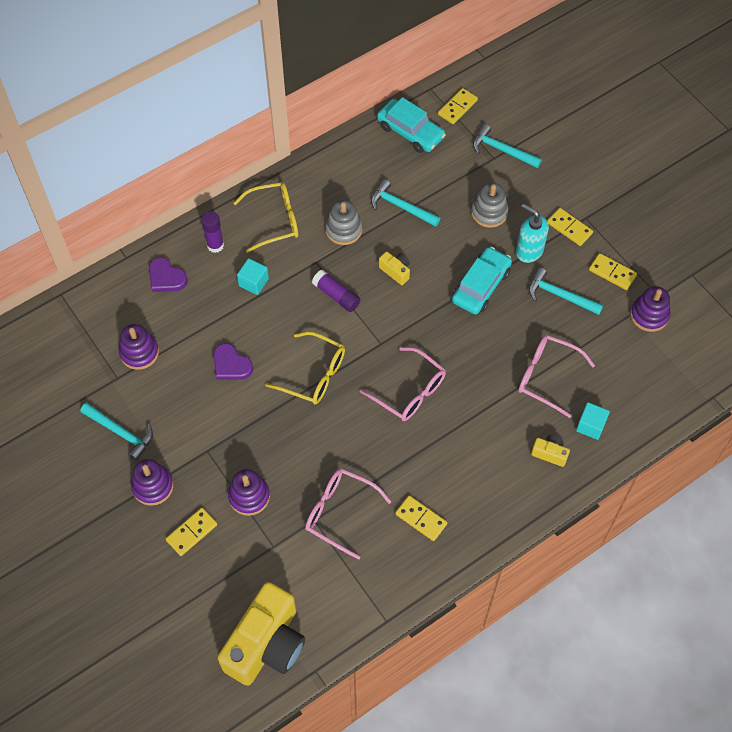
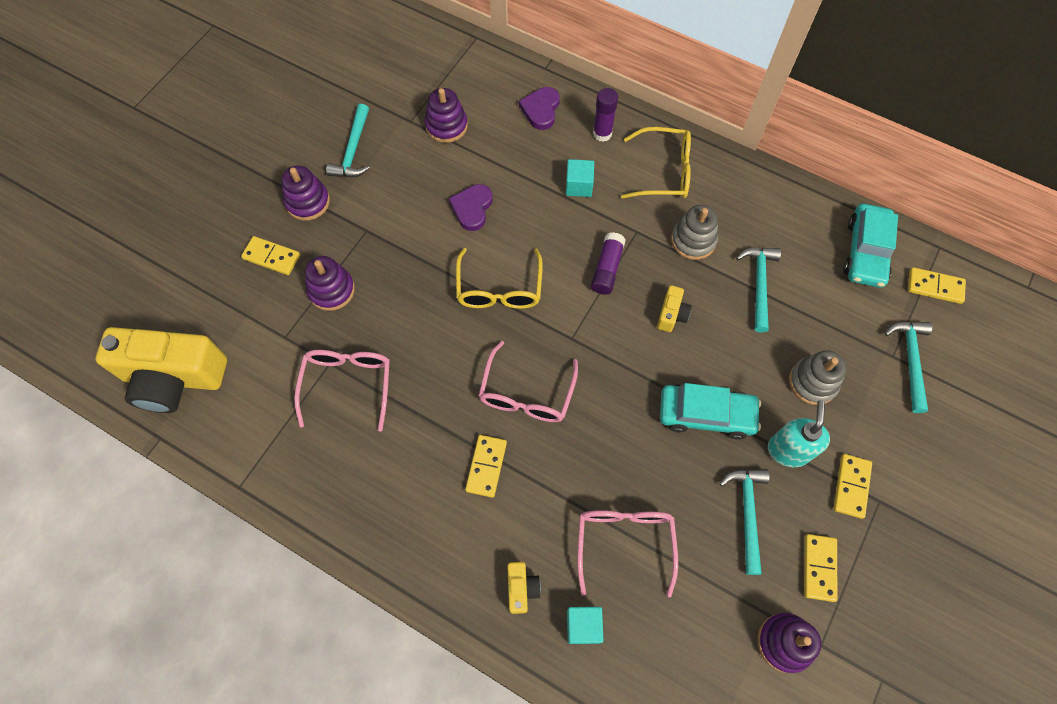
camera: 65 degrees right, 5 degrees up
yellow glasses [233,182,298,253] -> yellow glasses turned 45 degrees counterclockwise [621,127,691,199]
yellow domino [395,496,447,541] -> yellow domino moved to [465,435,507,498]

